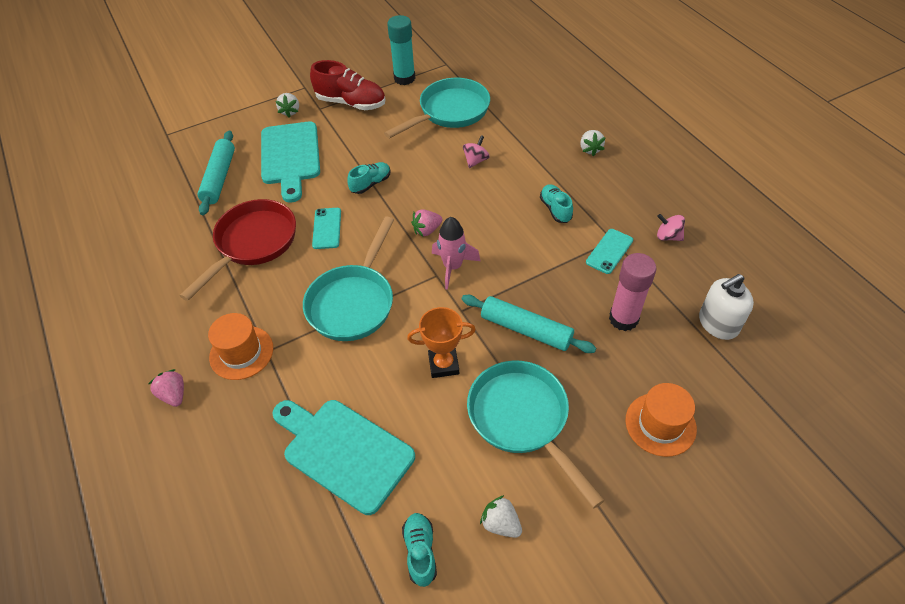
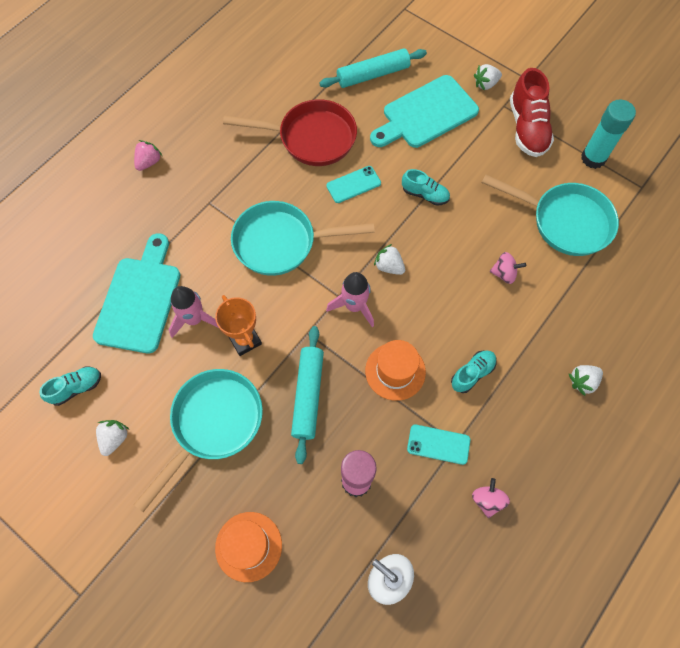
camera: 65 degrees right, 15 degrees up
orange hat [208,313,273,380] -> orange hat moved to [365,340,426,401]
pink strawberry [411,209,442,237] -> white strawberry [374,244,405,275]
none -> pink rocket [169,286,219,338]

